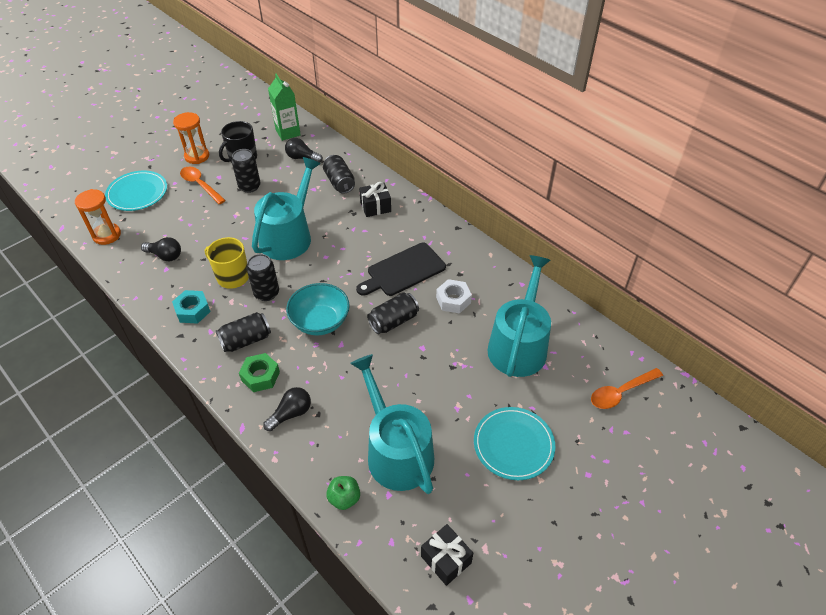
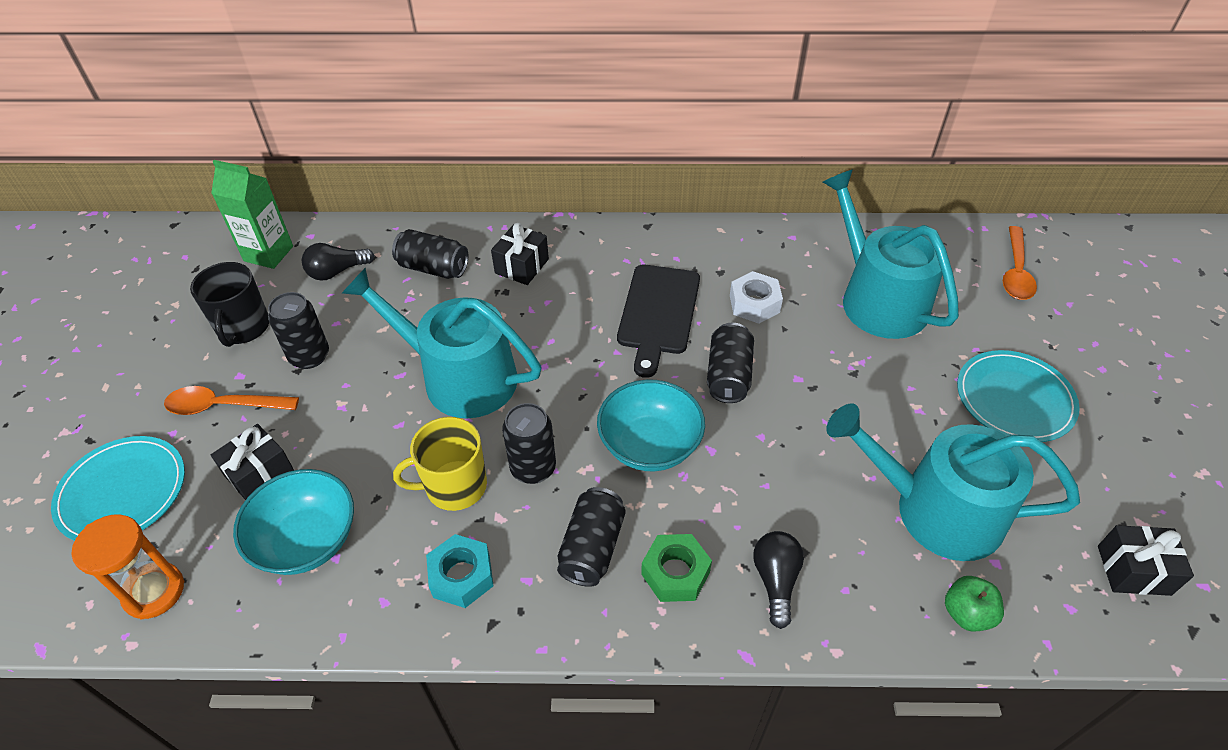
camera: 45 degrees left, 0 degrees up
black light bulb [141,237,181,261] -> turquoise bowl [233,469,354,575]
orange hourglass [173,112,209,164] -> none
turquoise watering can [252,157,321,260] -> turquoise watering can turned 45 degrees counterclockwise [342,268,542,418]
none -> black gift [211,424,294,500]

